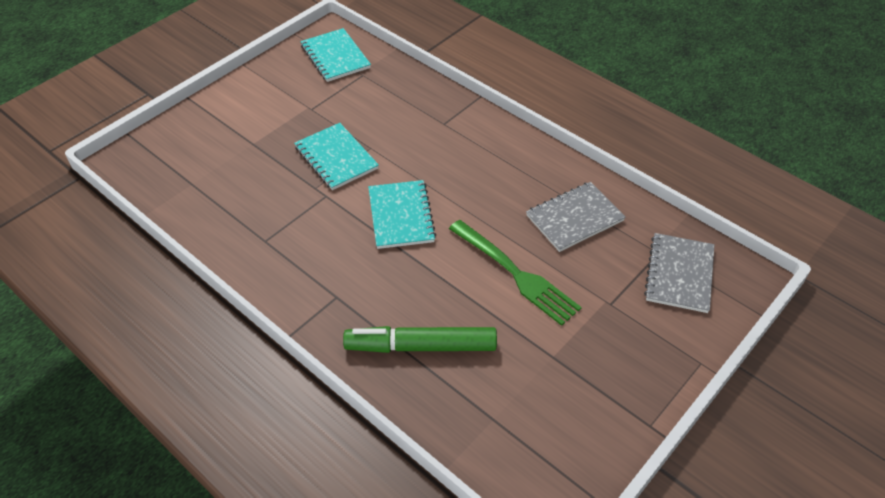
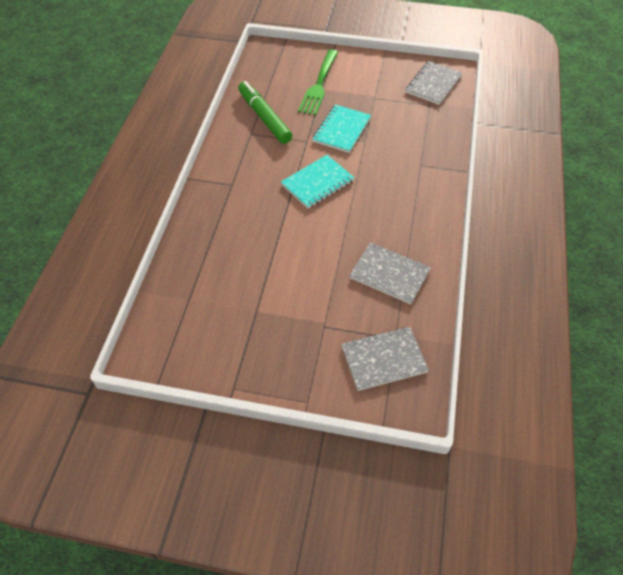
camera: 60 degrees right, 5 degrees up
turquoise notebook [300,28,371,82] -> grey notebook [405,61,462,105]
green marker [343,326,497,353] -> green marker moved to [238,81,292,144]
green fork [449,220,582,326] -> green fork moved to [298,49,338,115]

